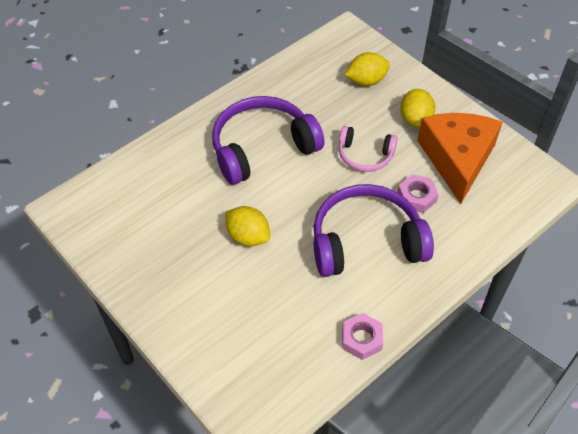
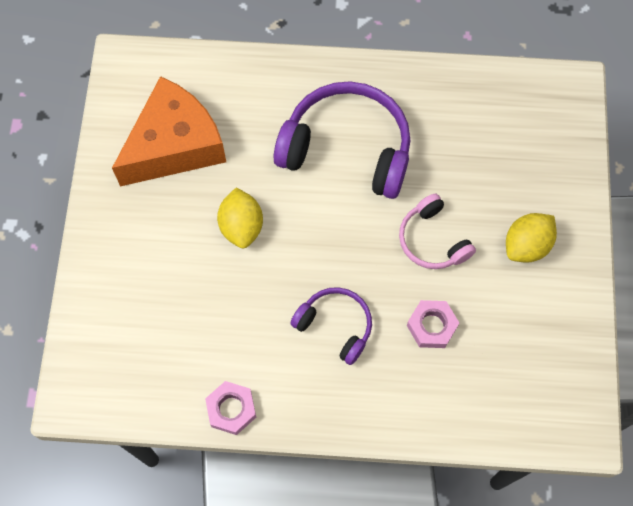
camera: 45 degrees right, 15 degrees up
purple headphones [314,184,434,277] -> purple headphones [290,287,372,365], size x0.55
yellow lemon [345,52,390,86] -> none
orange cheese [418,113,503,204] -> orange cheese moved to [112,76,226,186]

